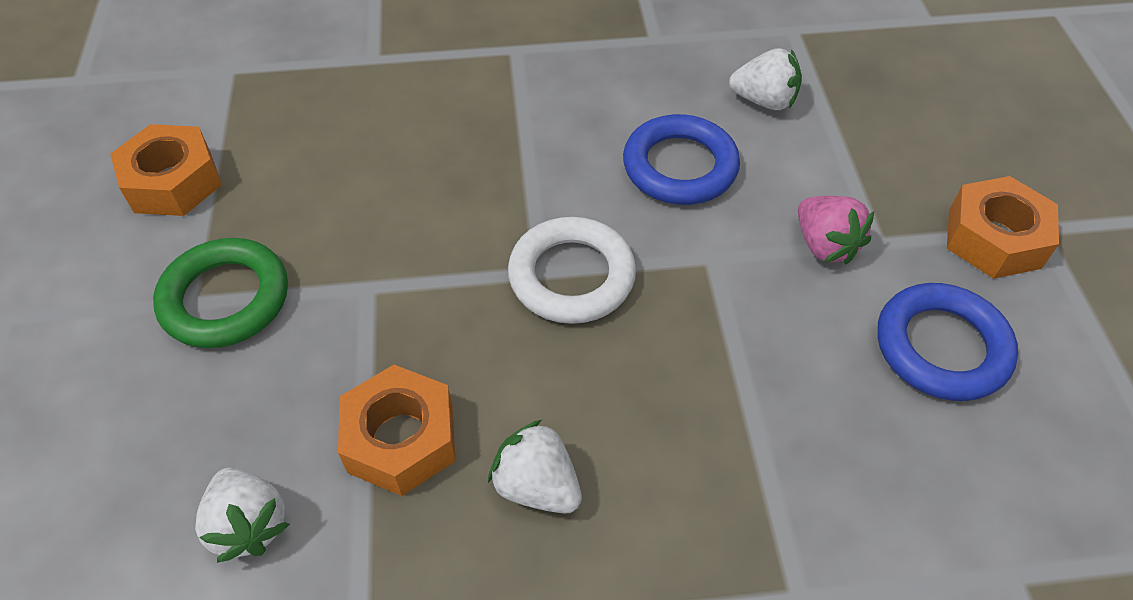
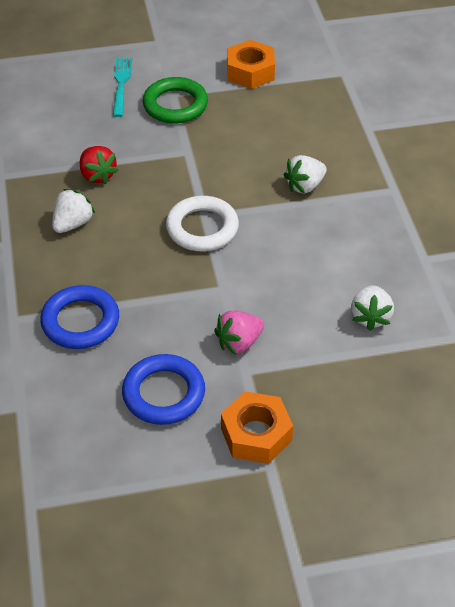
camera: 85 degrees right, 5 degrees down
white strawberry [195,467,290,563] -> white strawberry moved to [284,155,327,194]
orange nut [338,365,455,496] -> red strawberry [80,146,118,184]
blue ring [623,114,740,205] -> blue ring moved to [40,285,119,349]
none -> turquoise fork [113,58,132,117]

